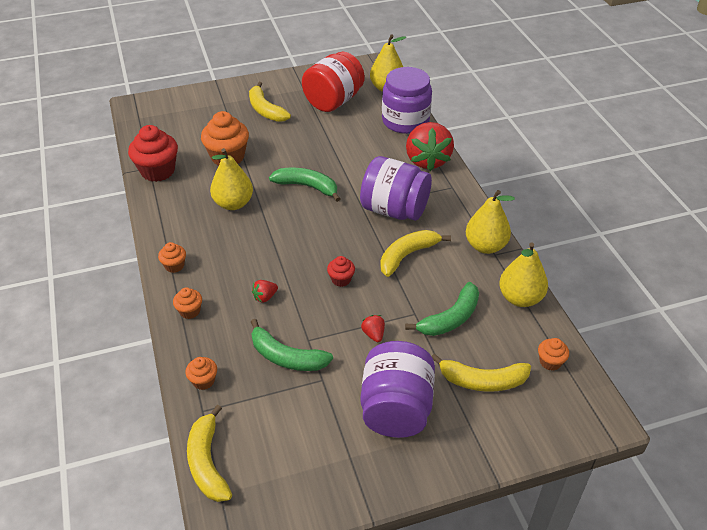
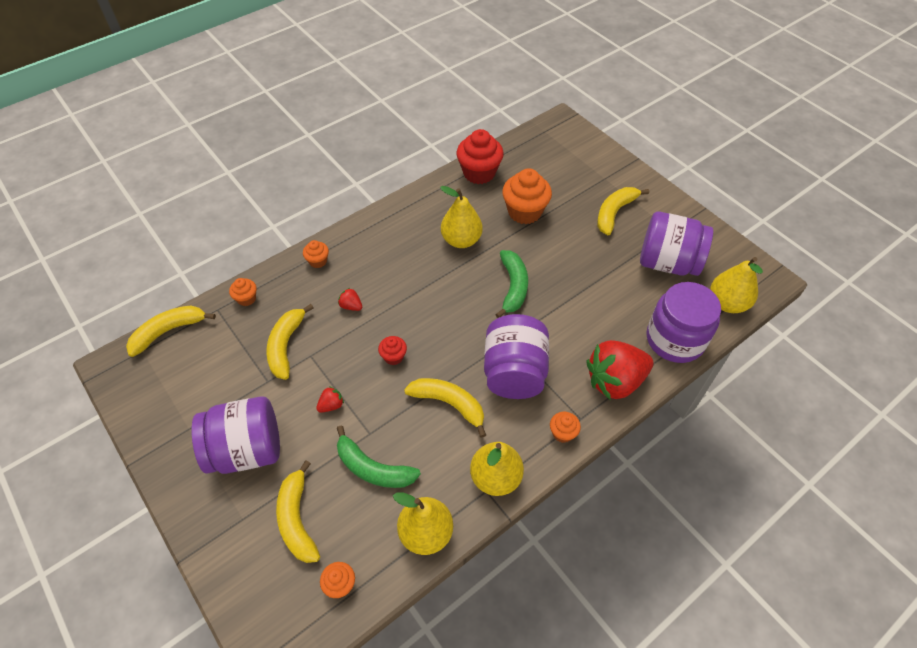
camera: 70 degrees right, 10 degrees up
orange cupcake [158,242,186,273] -> orange cupcake moved to [550,412,581,443]
green banana [251,319,333,371] -> yellow banana [266,304,314,380]
red jar [302,52,365,112] -> purple jar [640,211,713,276]

